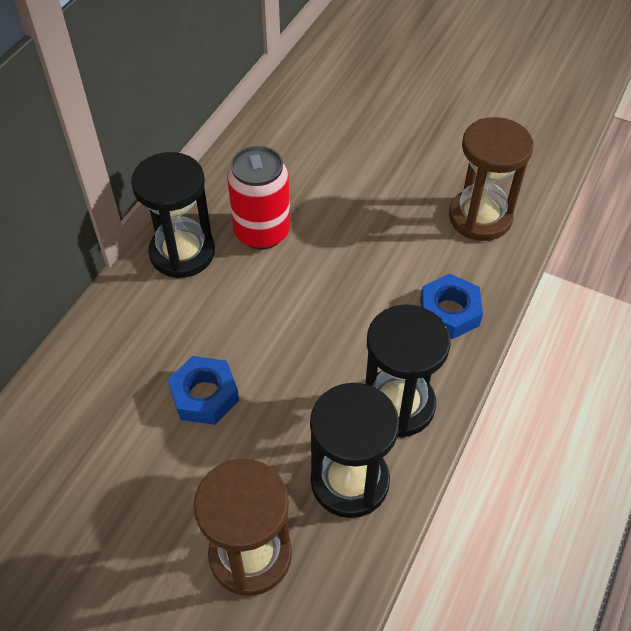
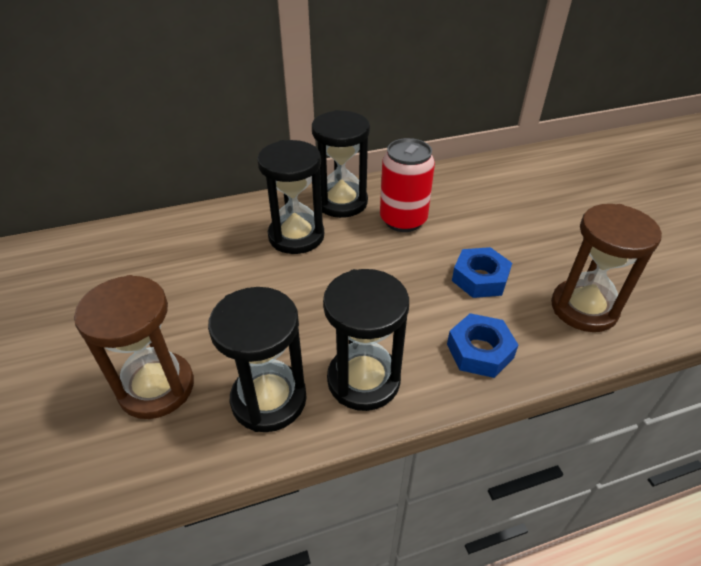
camera: 45 degrees right, 10 degrees down
blue nut [168,356,239,425] -> blue nut moved to [452,247,512,298]
none -> black hourglass [257,140,324,254]

